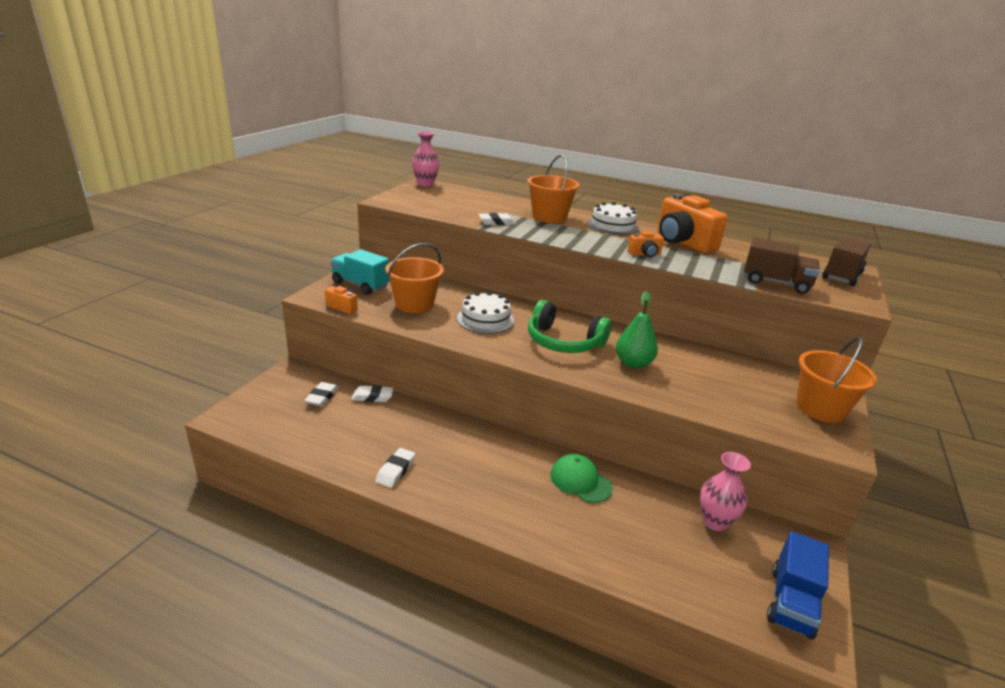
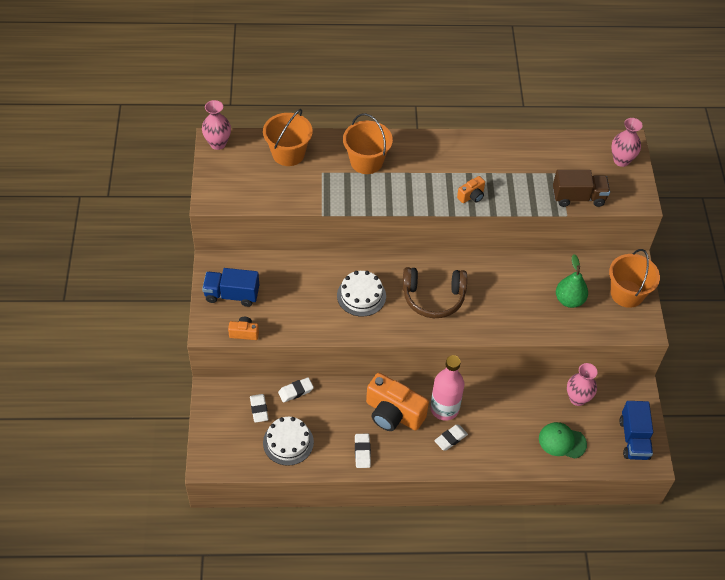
camera: 25 degrees left, 25 degrees up
turquoise truck [330,249,390,295] -> blue truck [202,268,259,307]
orange bucket [385,243,444,313] -> orange bucket moved to [263,109,313,166]
white eraser [478,213,515,225] -> white eraser moved to [434,425,468,450]
green headphones [528,300,611,353] -> brown headphones [402,267,467,318]
green cap [550,454,613,503] -> green cap moved to [539,422,587,459]
white cake [588,202,639,235] -> white cake moved to [263,417,314,466]
green pear [616,291,658,369] -> green pear moved to [556,254,588,308]
orange camera [657,194,728,253] -> orange camera moved to [366,373,429,431]
brown truck [822,237,871,286] -> pink vase [611,118,643,167]
none -> pink bottle [430,355,465,421]

